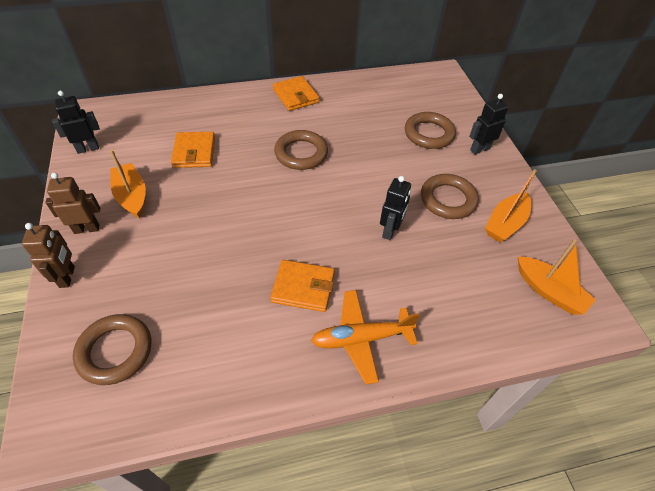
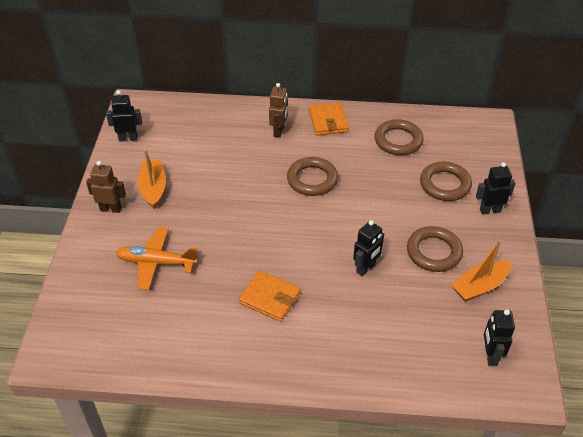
camera: 20 degrees right, 5 degrees down
brown robot [22,223,75,288] -> brown robot moved to [269,83,288,138]
brown ring [73,314,151,385] -> brown ring moved to [375,119,424,155]
orange wallet [171,132,215,168] -> none
orange plane [311,290,420,384] -> orange plane moved to [116,227,198,290]
orange boat [518,239,596,315] -> black robot [484,309,515,366]

